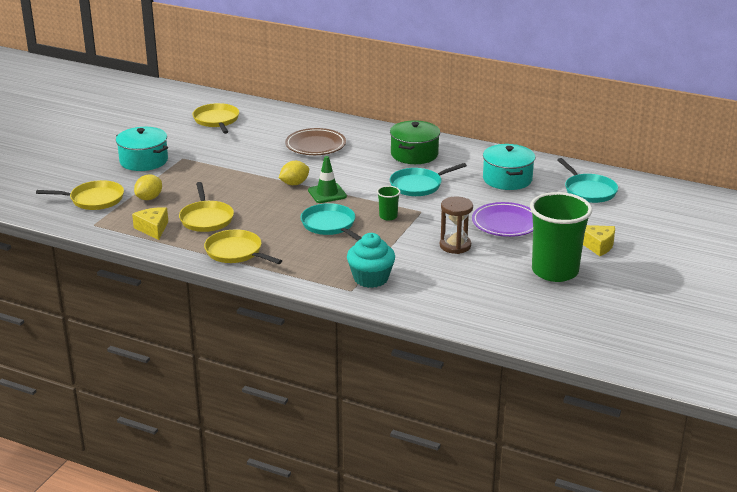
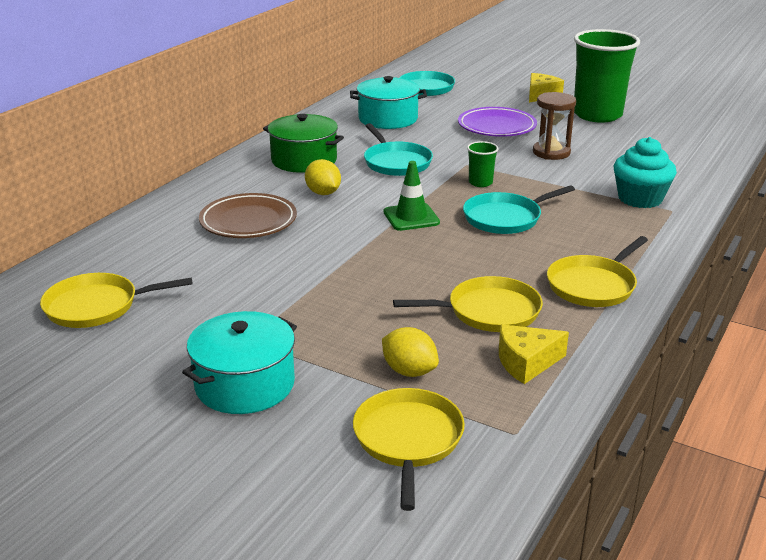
camera: 85 degrees left, 0 degrees up
yellow lemon [279,161,309,185] -> yellow lemon moved to [305,159,341,195]

